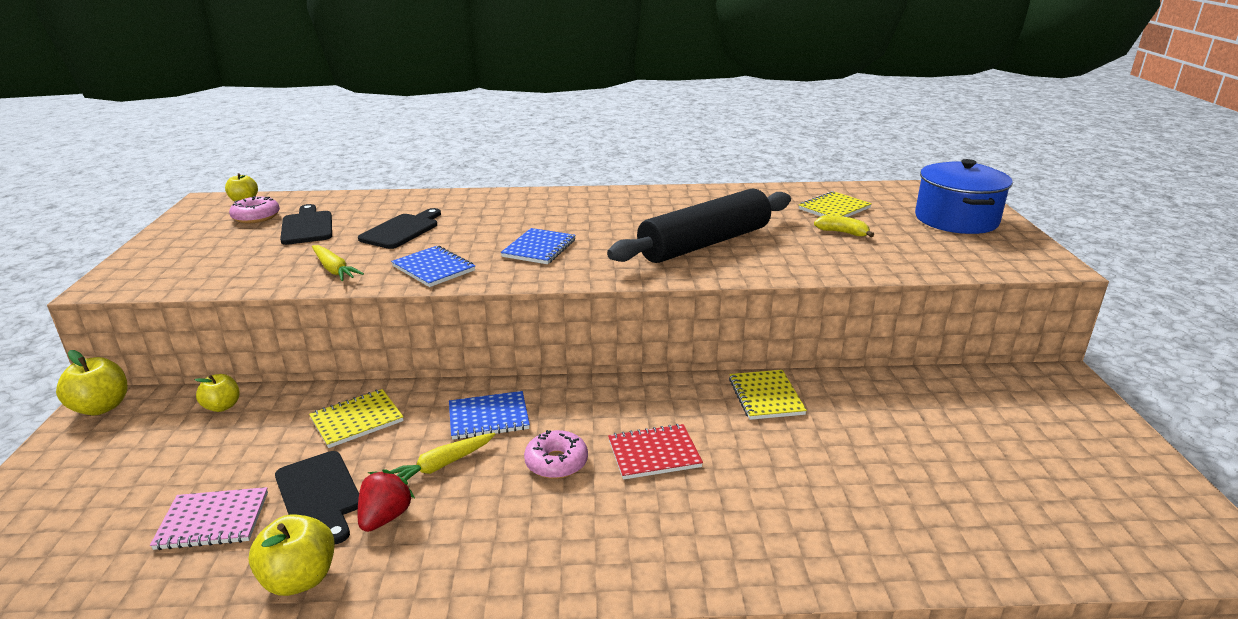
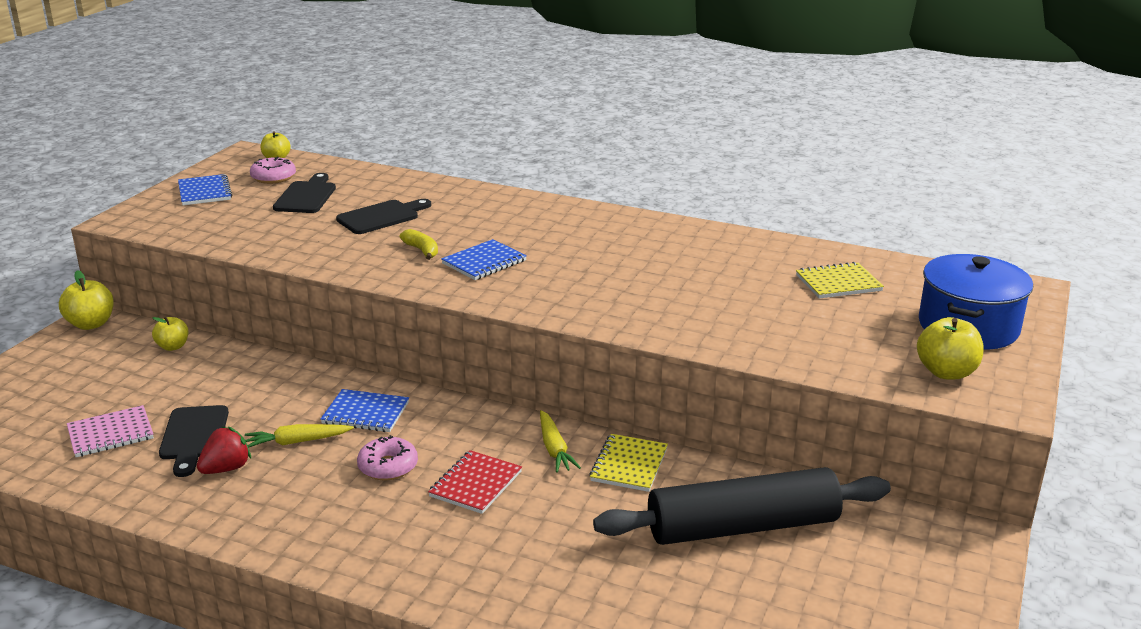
camera: 25 degrees right, 0 degrees up
pink notebook [150,487,268,550] -> pink notebook turned 45 degrees counterclockwise [67,405,154,457]
yellow apple [249,515,335,596] -> yellow apple moved to [917,317,983,380]
yellow notebook [309,389,404,448] -> none
yellow carrot [312,245,364,281] -> yellow carrot moved to [540,410,581,473]
blue notebook [391,246,475,287] -> blue notebook moved to [178,174,232,205]
black rolling pin [607,188,791,263] -> black rolling pin moved to [593,467,891,545]
red notebook [608,424,703,480] -> red notebook turned 75 degrees counterclockwise [428,450,522,514]
yellow banana [814,215,874,237] -> yellow banana moved to [399,229,438,260]

